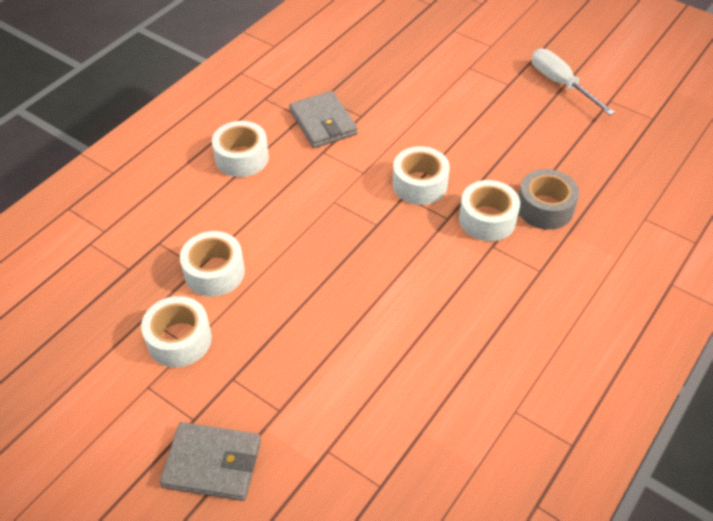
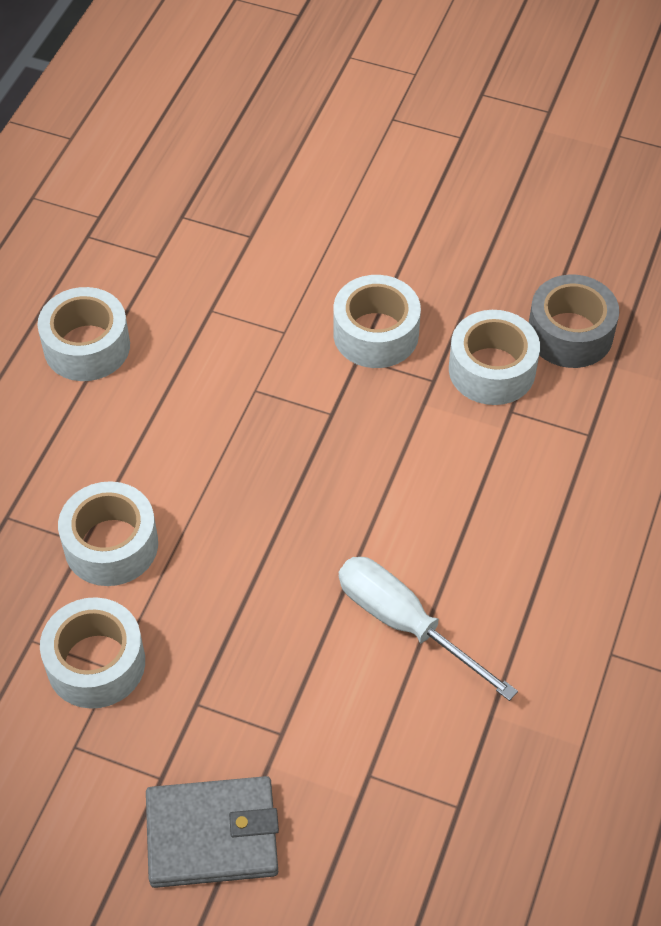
camera: 15 degrees left, 5 degrees up
grey wallet [289,91,358,148] -> none
white screwdriver [532,48,615,115] -> white screwdriver moved to [339,557,518,701]

